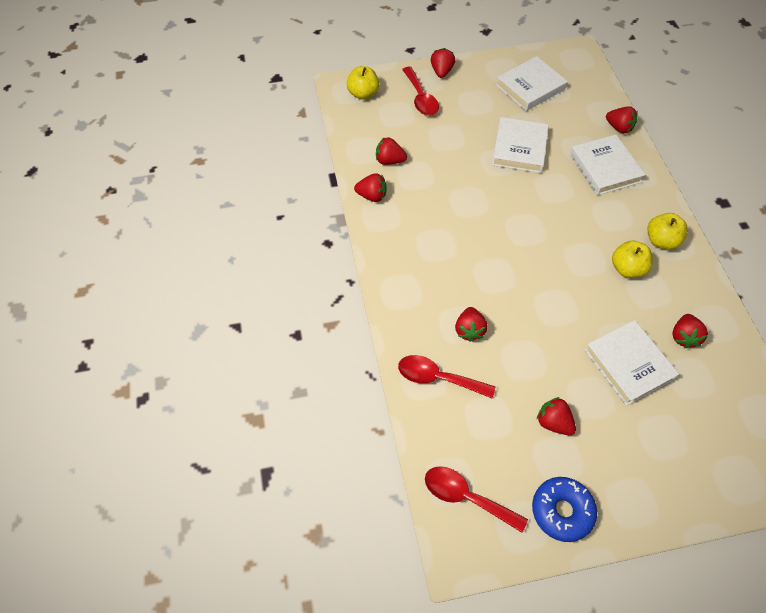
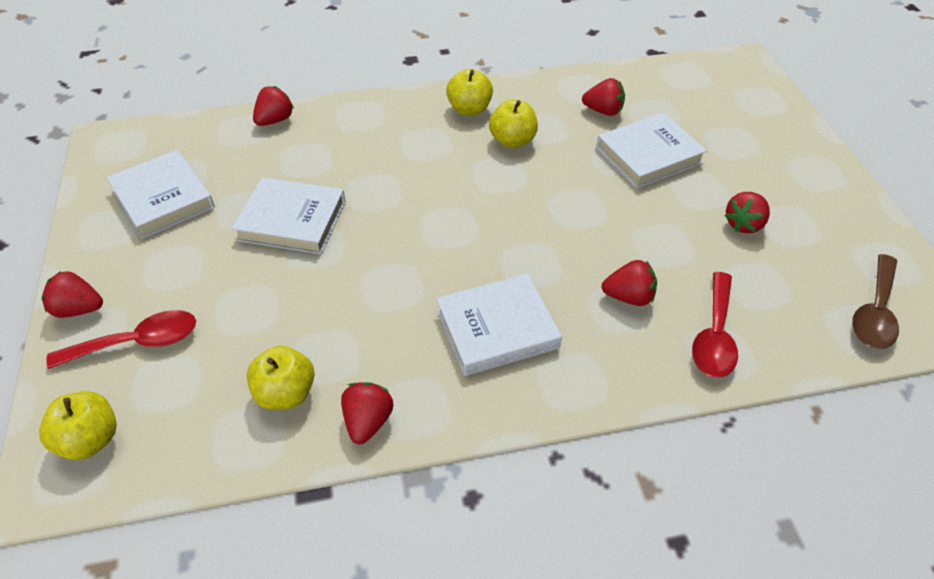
camera: 90 degrees left, 10 degrees down
red strawberry [376,137,407,165] -> yellow apple [247,346,315,410]
red spoon [425,466,528,533] -> brown spoon [852,254,899,349]
blue donut [532,477,597,542] -> none
white book [570,135,645,195] -> white book moved to [436,274,562,376]

